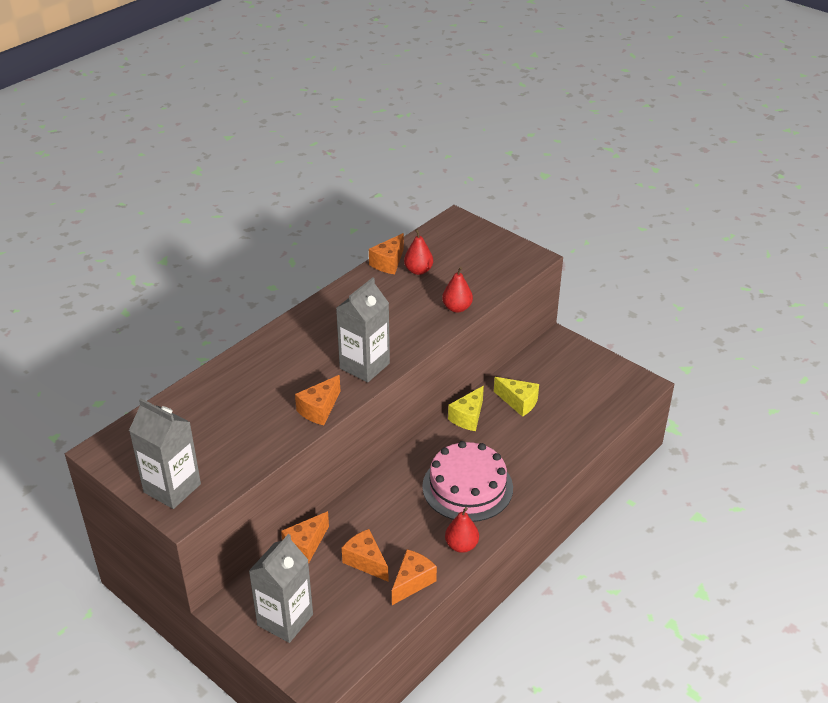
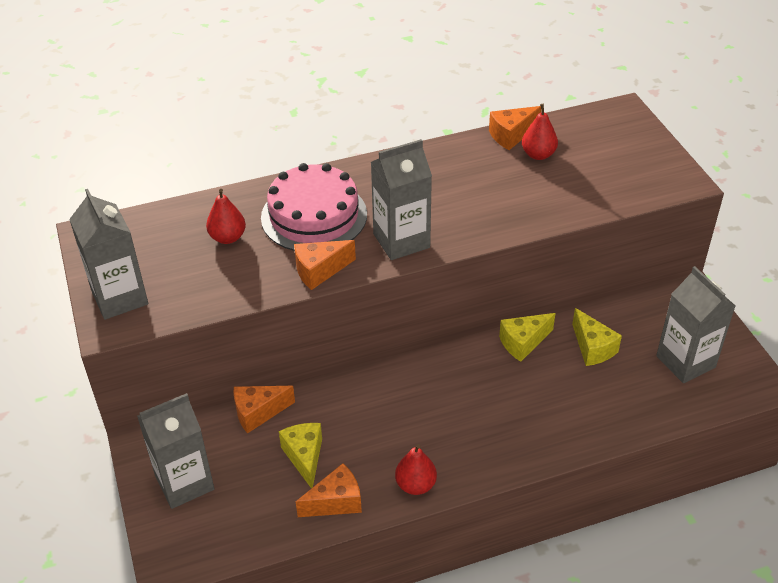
camera: 30 degrees right, 5 degrees up
orange cheese [342,529,389,582] -> yellow cheese [279,423,322,489]
pink cake [422,441,513,522] -> pink cake moved to [261,163,367,251]
red pear [442,267,473,313] -> red pear moved to [206,189,246,244]
none -> grey carton [656,266,735,383]

